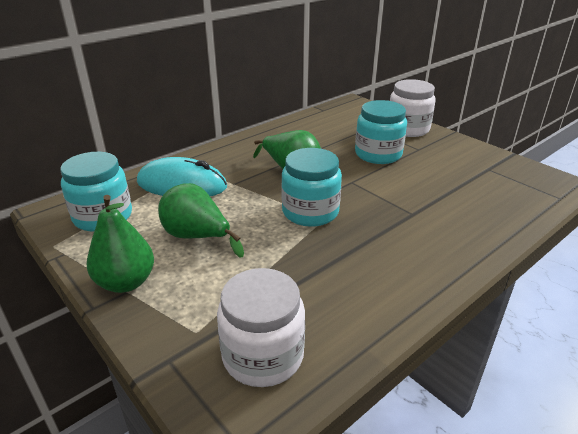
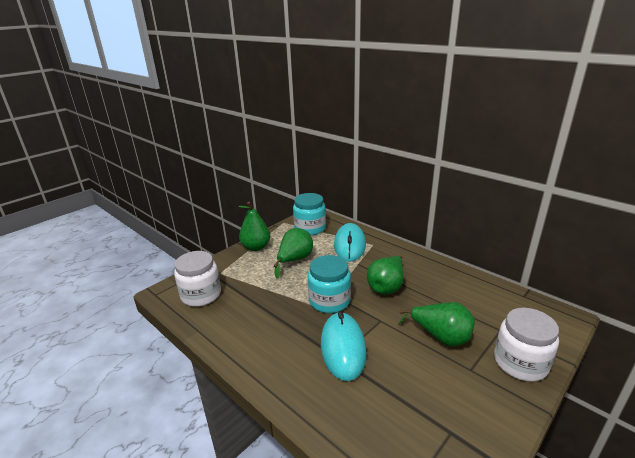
camera: 85 degrees right, 5 degrees down
turquoise jar [355,100,407,164] -> green pear [398,302,475,346]
none -> turquoise mouse [321,311,367,381]

